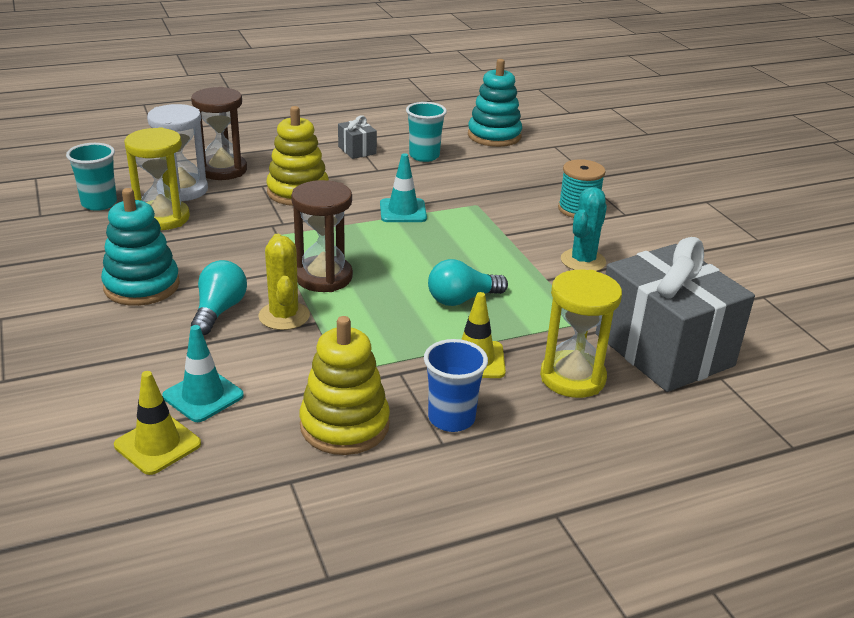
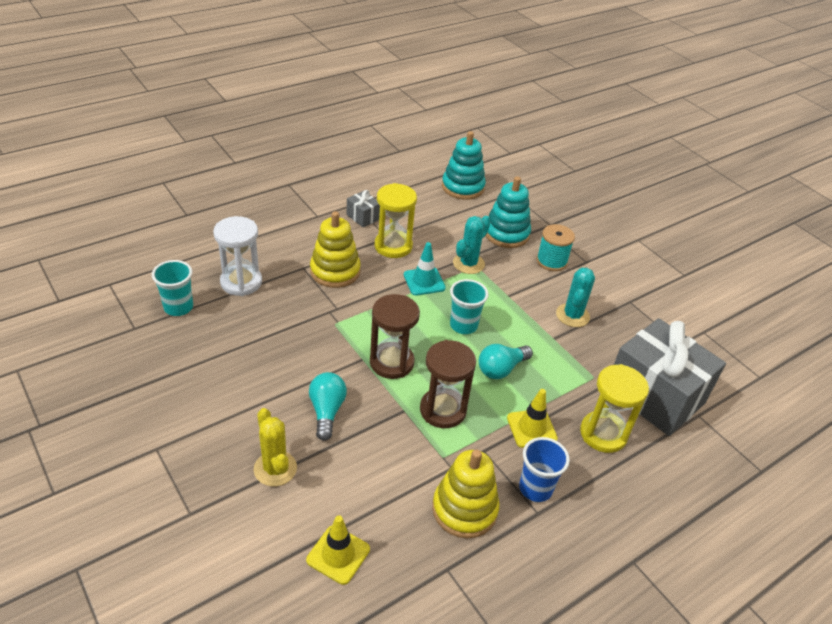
camera: 15 degrees left, 10 degrees up
turquoise stacking toy [101,188,180,306] -> turquoise stacking toy moved to [486,177,531,248]
yellow hourglass [124,127,190,230] -> yellow hourglass moved to [375,183,417,258]
turquoise traffic cone [162,325,244,422] -> none
brown hourglass [191,87,247,180] -> brown hourglass moved to [420,340,476,428]
yellow cactus [258,234,310,330] -> yellow cactus moved to [254,408,297,486]
turquoise cup [406,102,447,162] -> turquoise cup moved to [450,279,489,334]
none -> turquoise cactus [453,216,490,274]

